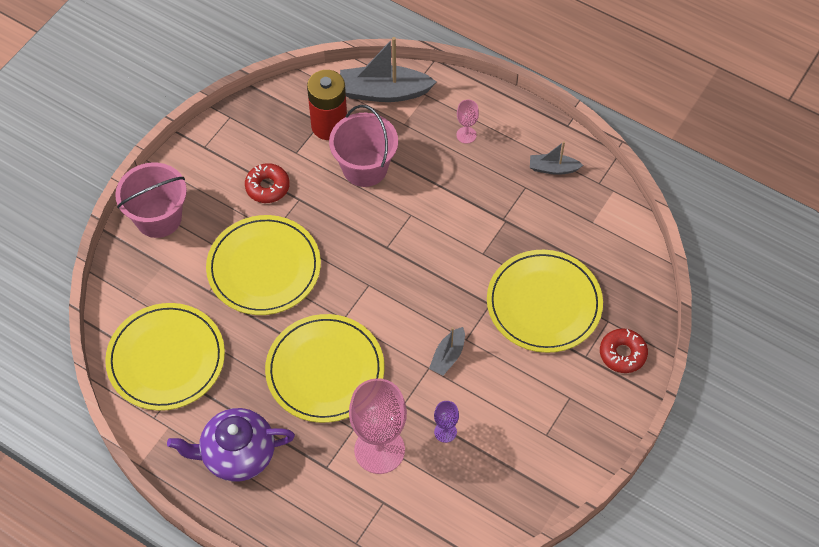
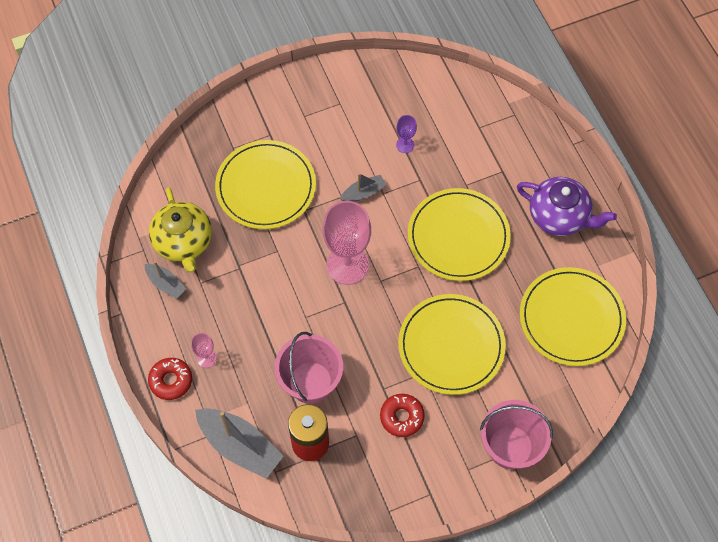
camera: 145 degrees left, 5 degrees up
pink goblet [349,378,407,474] -> pink goblet moved to [323,201,371,285]
red donut [600,328,648,373] -> red donut moved to [148,358,192,400]
none -> yellow teapot [149,187,212,273]

